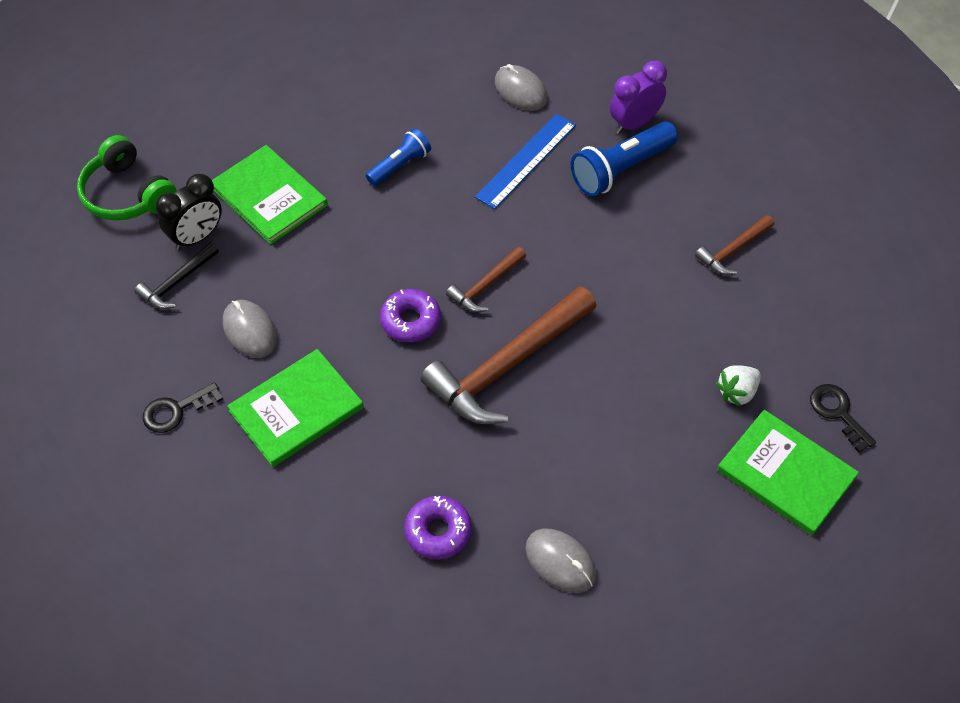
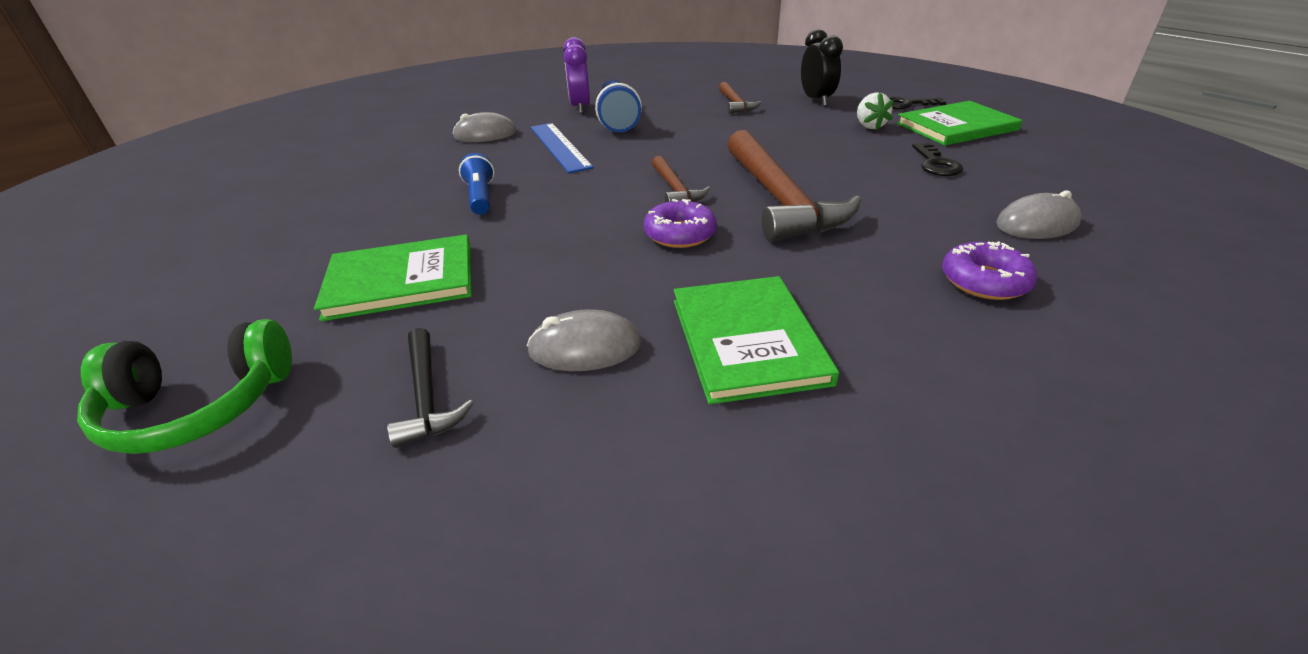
camera: 60 degrees left, 20 degrees down
black key [143,382,223,433] -> black key moved to [912,143,963,176]
black clock [155,174,222,251] -> black clock moved to [801,29,843,106]

